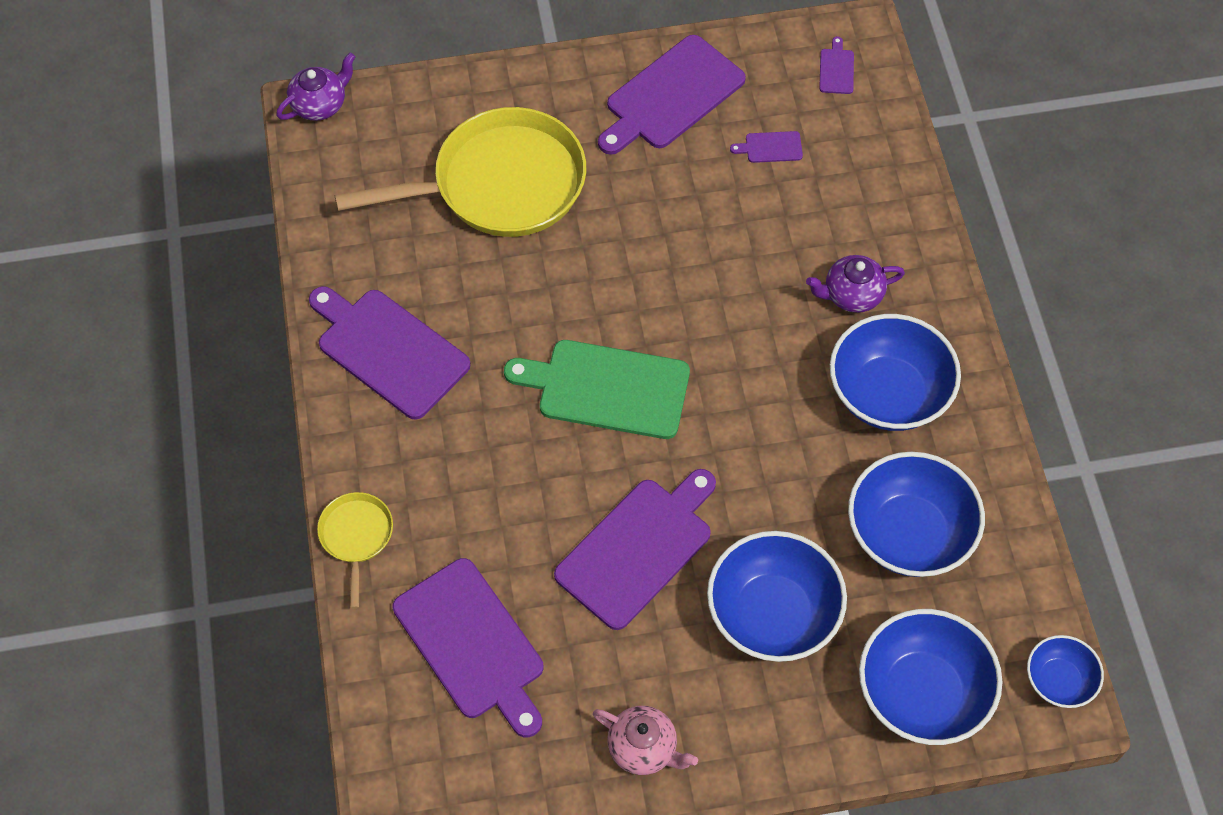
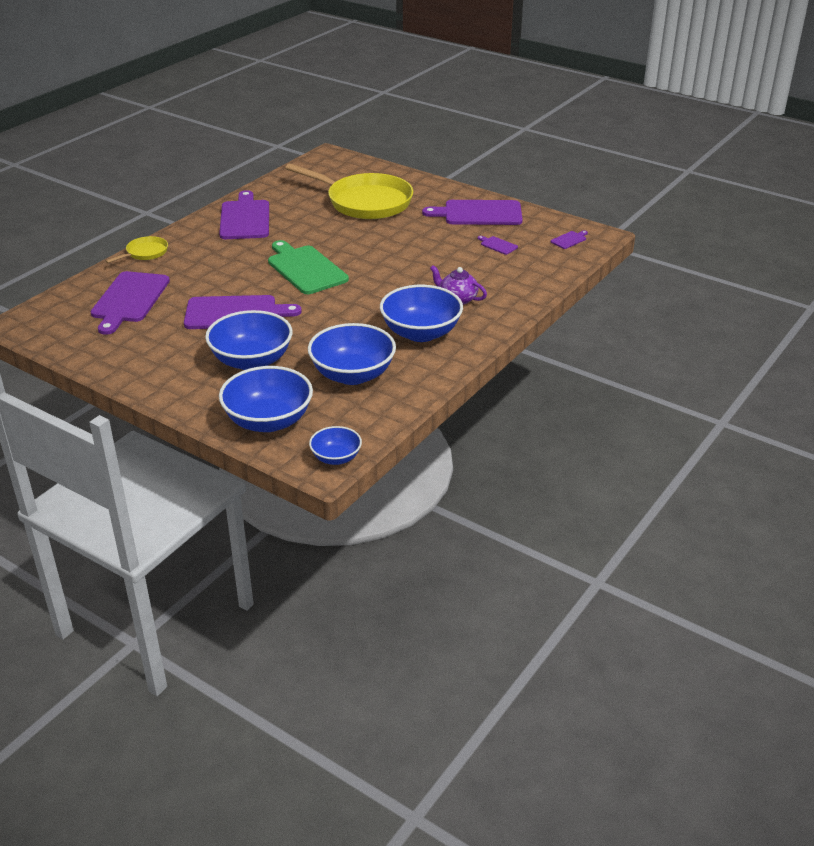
camera: 45 degrees right, 25 degrees down
purple teapot [276,52,356,121] -> none
pink teapot [593,706,698,775] -> none

